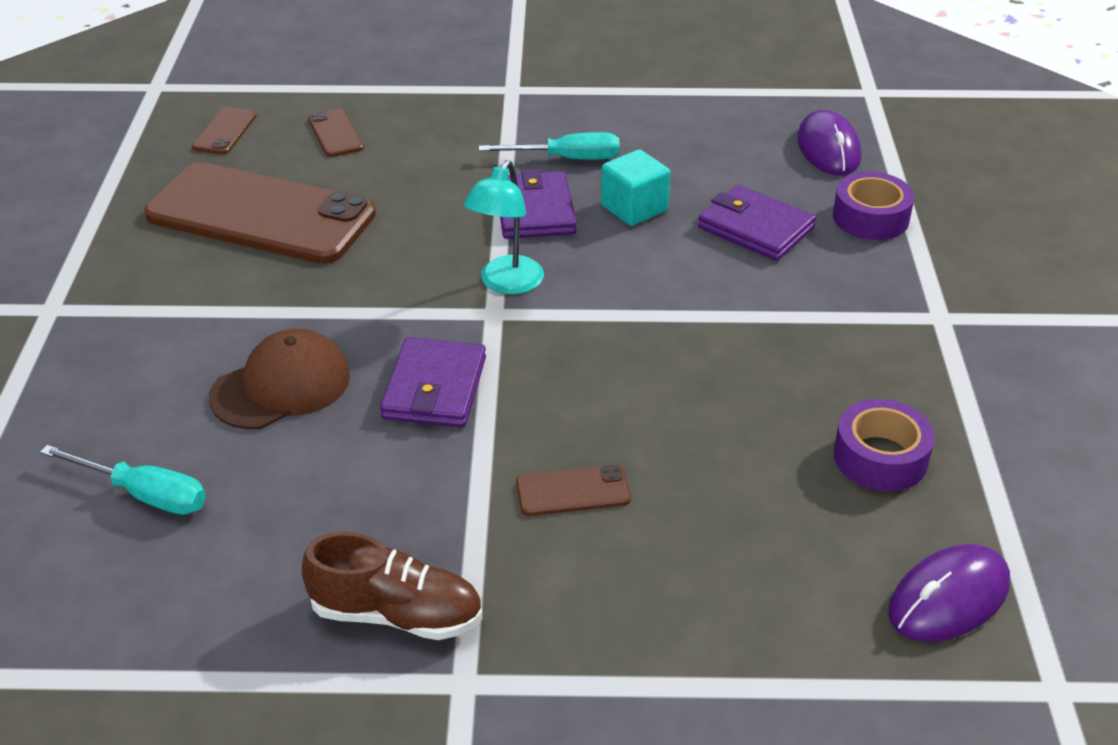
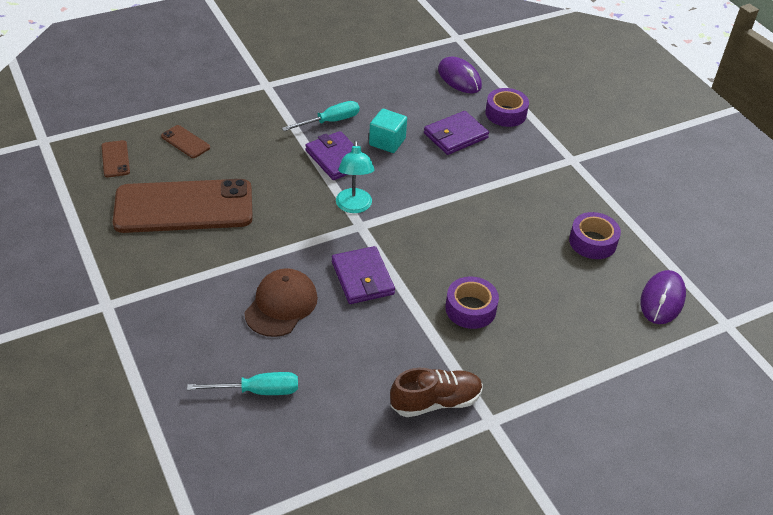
camera: 30 degrees left, 5 degrees up
brown phone [516,465,631,516] -> purple tape [445,276,499,329]
purple wallet [698,185,816,261] -> purple wallet turned 45 degrees counterclockwise [424,111,489,155]

